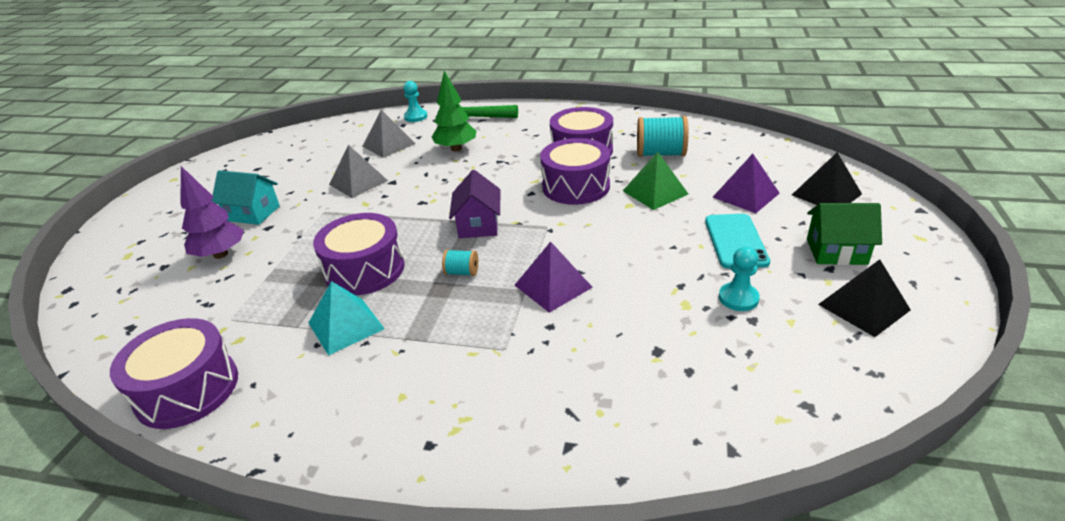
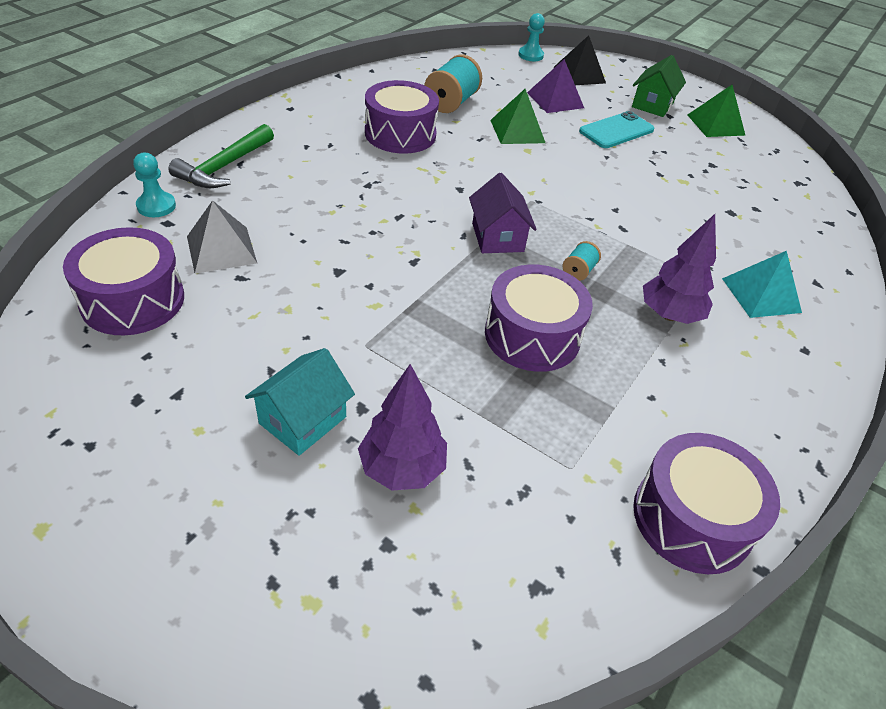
camera: 75 degrees left, 10 degrees up
turquoise pyramid [309,281,385,356] -> turquoise pyramid moved to [722,251,802,318]
grey pyramid [329,145,388,198] -> none
green tree [432,71,476,152] -> none
purple house [449,170,500,238] -> purple house turned 60 degrees clockwise [469,173,537,253]
purple pyramid [514,241,593,313] -> none
purple drum [540,138,610,205] -> purple drum moved to [63,227,184,335]
turquoise phone [705,214,770,269] -> turquoise phone turned 60 degrees counterclockwise [579,111,654,148]
turquoise pawn [719,247,760,311] -> turquoise pawn moved to [518,13,545,61]
black pyramid [818,259,911,337] -> green pyramid [688,85,746,137]
none -> purple tree [643,214,716,324]

